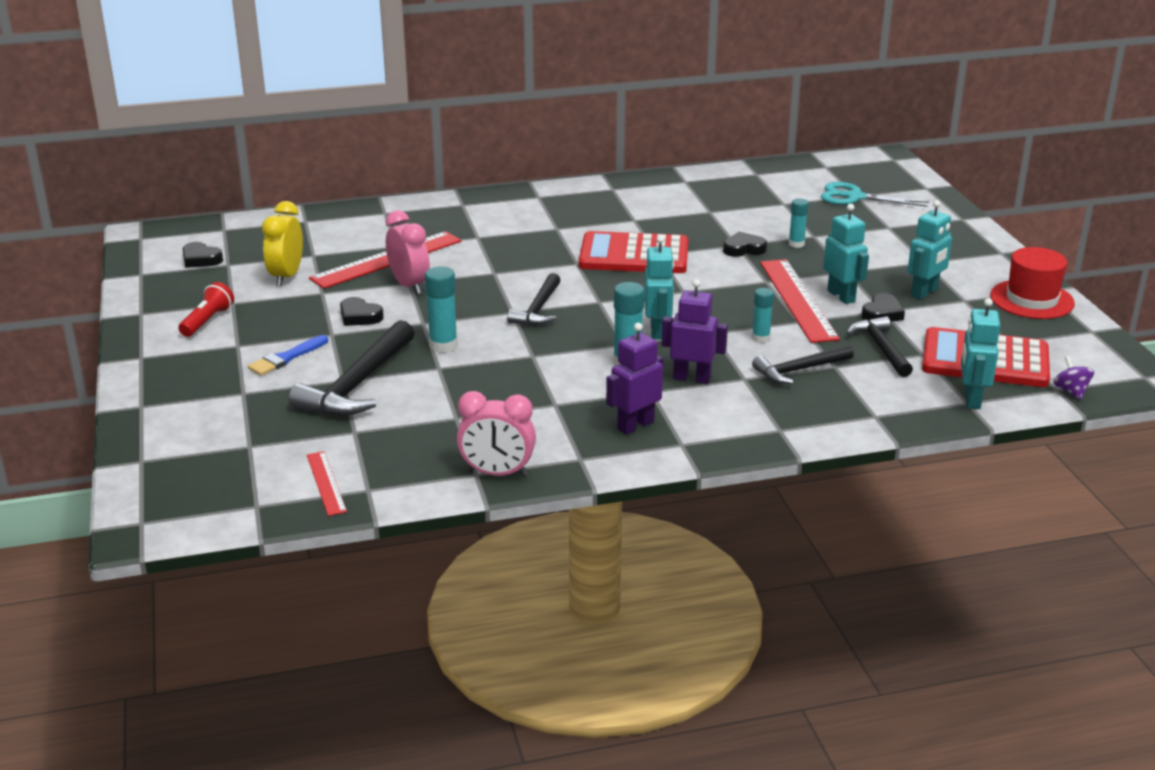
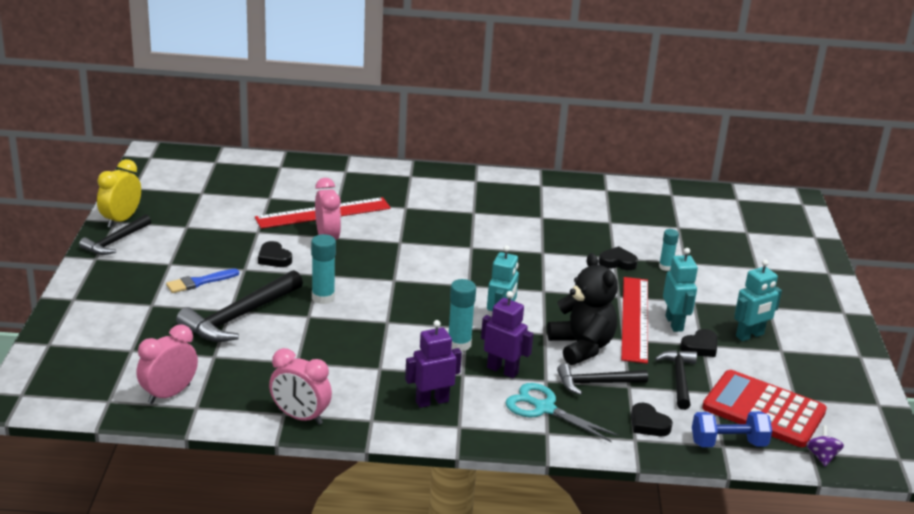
camera: 15 degrees right, 0 degrees up
red flashlight [178,282,234,337] -> none
black heart [182,242,223,268] -> black heart moved to [631,403,673,436]
yellow clock [262,201,303,286] -> yellow clock moved to [97,159,141,228]
red ruler [307,451,347,516] -> pink clock [136,324,198,404]
black hammer [507,273,561,326] -> black hammer moved to [79,214,151,255]
red calculator [579,231,688,273] -> none
turquoise glue stick [752,288,774,343] -> black teddy bear [547,253,618,365]
turquoise scissors [821,182,929,207] -> turquoise scissors moved to [505,383,619,442]
turquoise robot [961,298,1001,409] -> blue dumbbell [692,411,772,447]
red hat [990,247,1075,319] -> none

